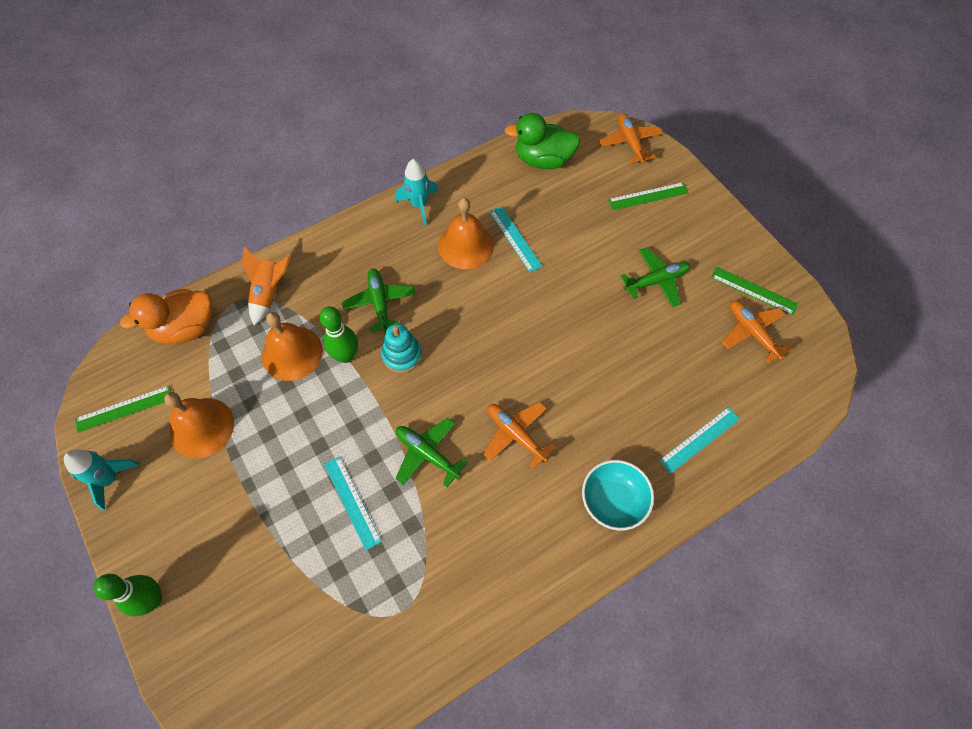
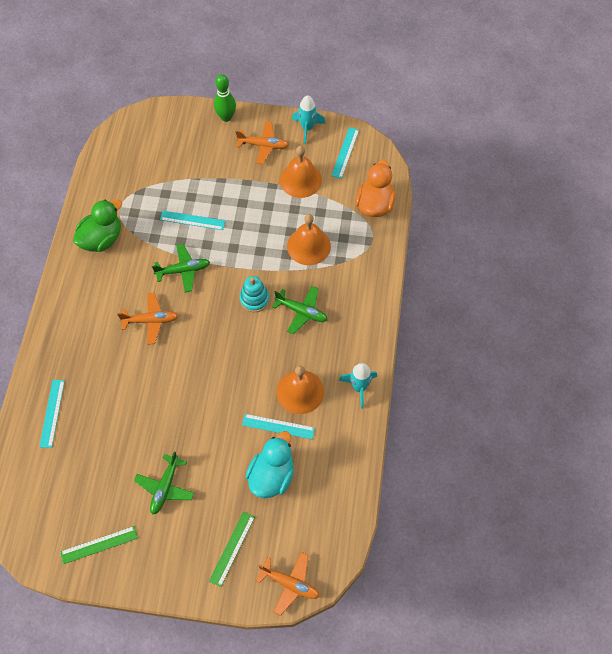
camera: 130 degrees right, 0 degrees up
green ruler [75,386,171,433] -> turquoise ruler [331,127,359,179]
orange rocket [242,247,290,325] -> none
green bowling pin [320,306,358,363] -> none
green duck [505,113,581,169] -> green duck moved to [73,200,122,252]
turquoise bowl [582,460,654,531] -> none
orange plane [722,301,792,364] -> orange plane moved to [236,121,288,164]
none -> turquoise duck [246,431,294,498]

